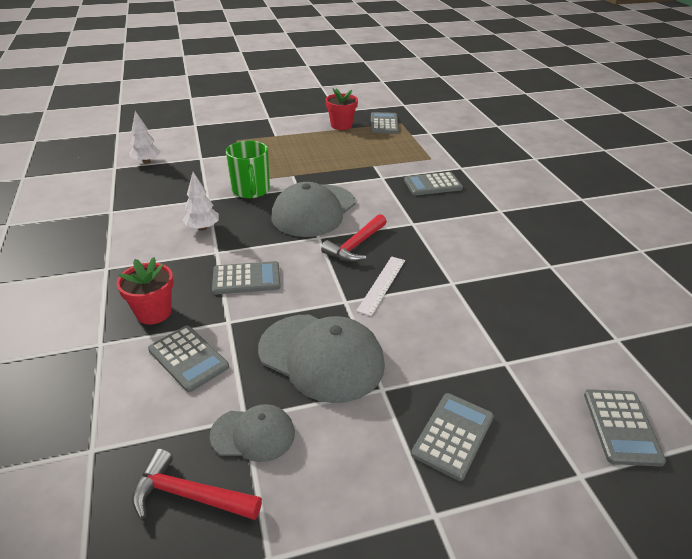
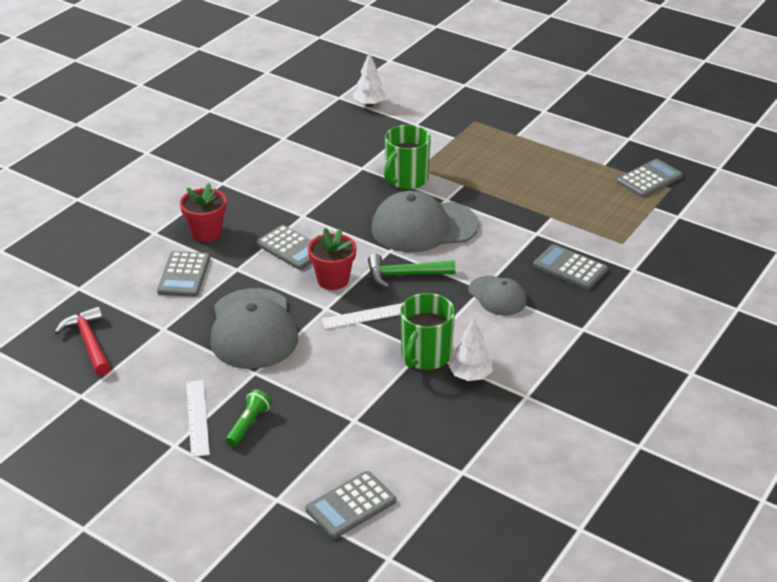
camera: 50 degrees right, 0 degrees up
white tree [183,172,219,231] -> white tree moved to [449,317,493,381]
grey cap [210,404,295,462] -> grey cap moved to [468,276,527,316]
red hammer [321,214,387,262] -> green hammer [368,254,456,288]
red flower pot [326,89,358,130] -> red flower pot moved to [308,228,356,290]
grey calculator [411,393,494,481] -> green flashlight [226,389,271,446]
none -> white ruler [186,380,210,457]
none -> green mug [400,293,455,370]

